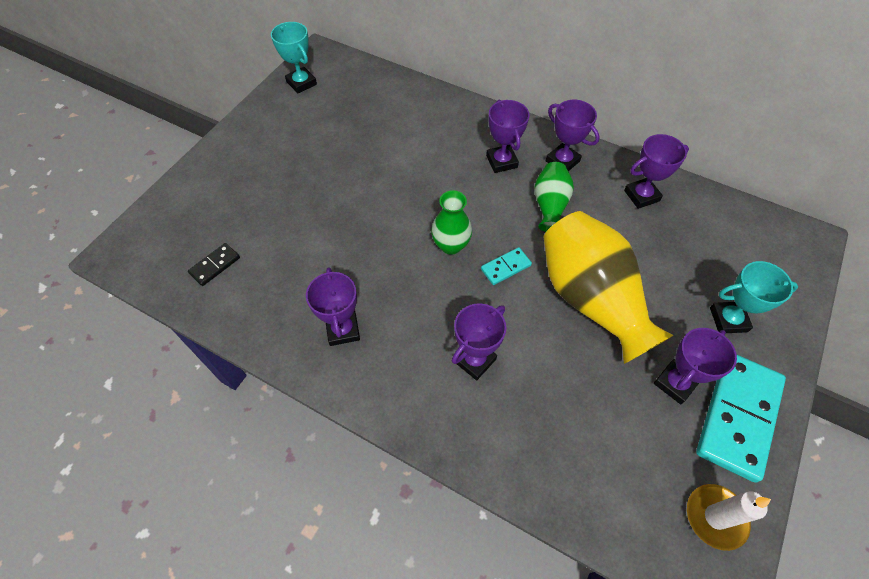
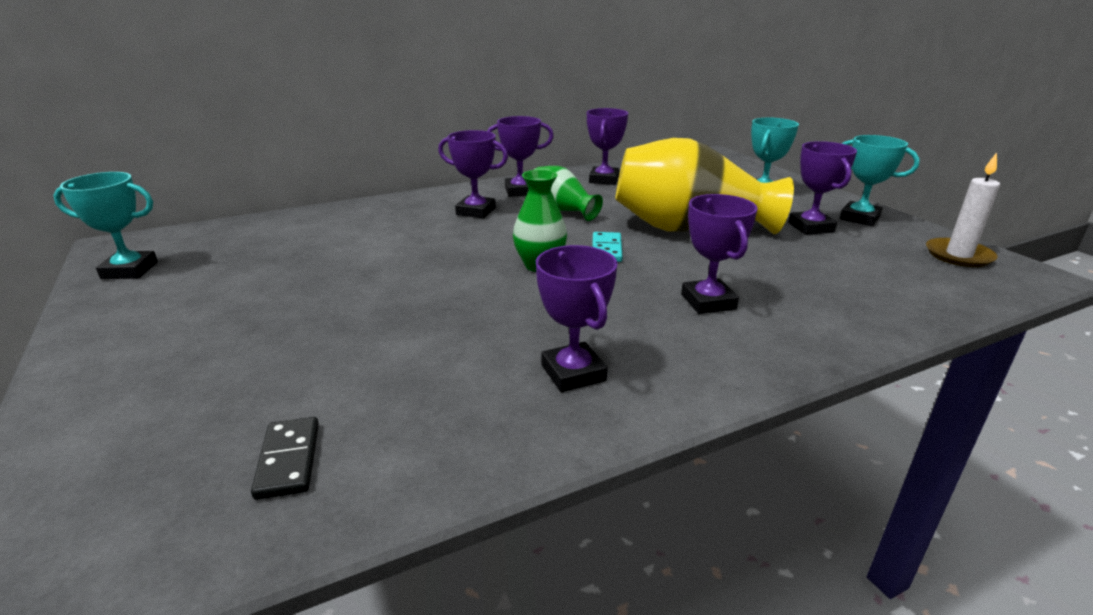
camera: 55 degrees left, 30 degrees down
purple trophy [306,267,360,346] -> purple trophy turned 45 degrees clockwise [536,245,618,392]
turquoise domino [696,355,786,483] -> turquoise trophy [840,135,920,226]

